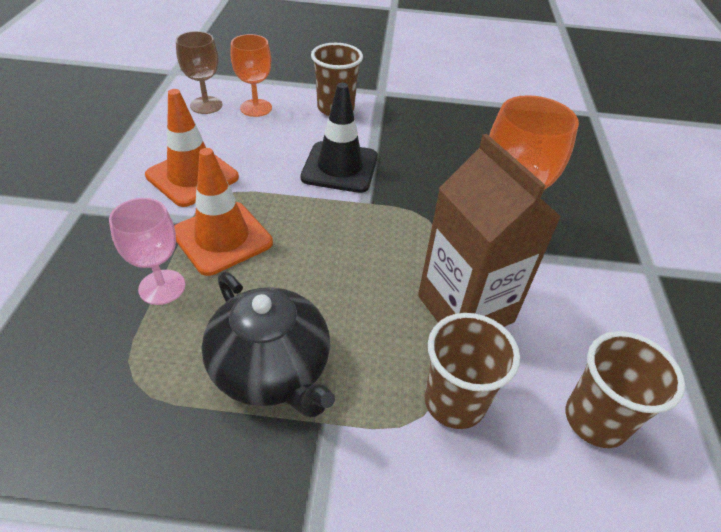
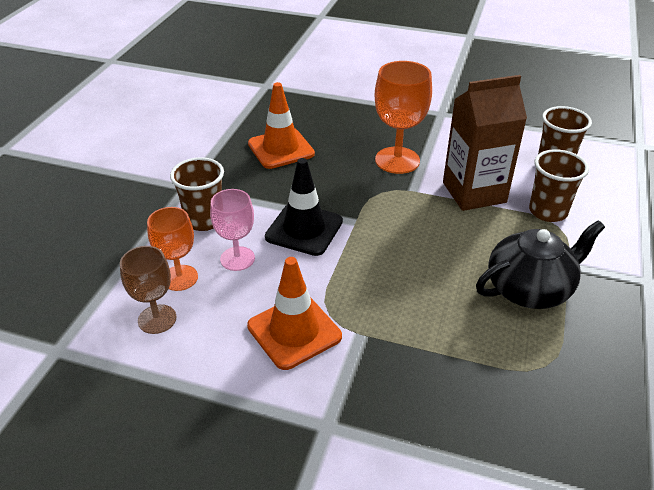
camera: 75 degrees left, 5 degrees down
pink goblet [109,198,185,305] -> pink goblet moved to [210,189,255,271]
orange traffic cone [174,148,273,276] -> orange traffic cone moved to [248,82,315,169]

